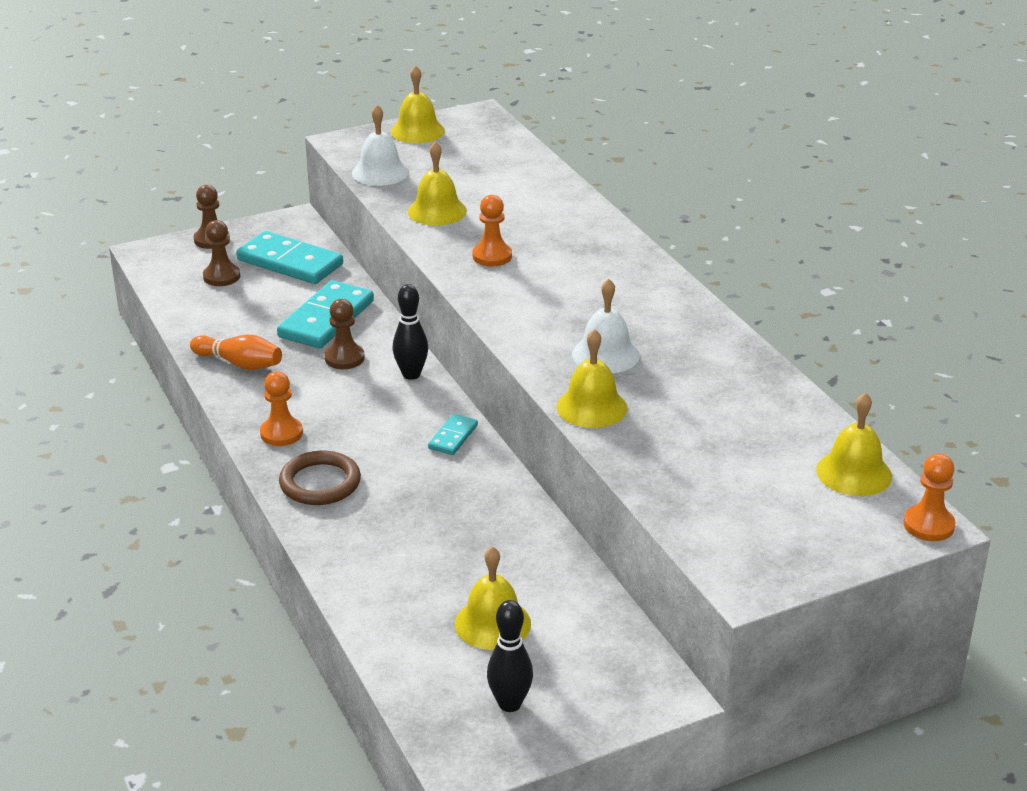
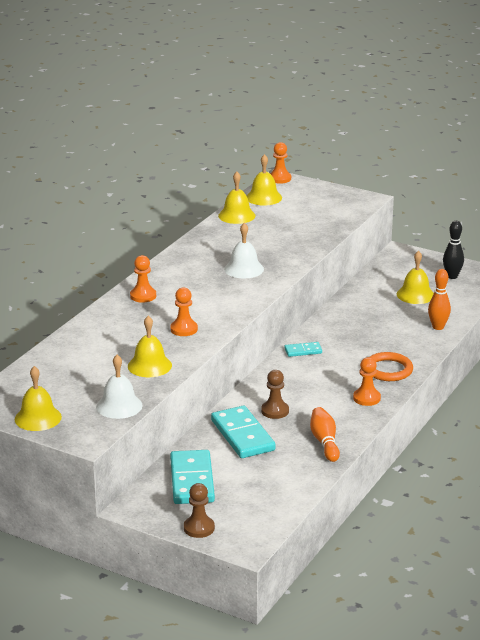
camera: 125 degrees left, 5 degrees down
brown pawn [203,220,240,286] -> none
turquoise domino [277,280,374,349] -> turquoise domino turned 75 degrees clockwise [211,406,276,458]
brown ring [279,451,361,505] -> orange ring [370,352,413,381]
black bowling pin [392,284,428,380] -> none
yellow bell [557,329,627,428] -> yellow bell moved to [218,172,256,224]
none -> orange pawn [130,255,156,303]
none -> orange bowling pin [428,269,451,330]

